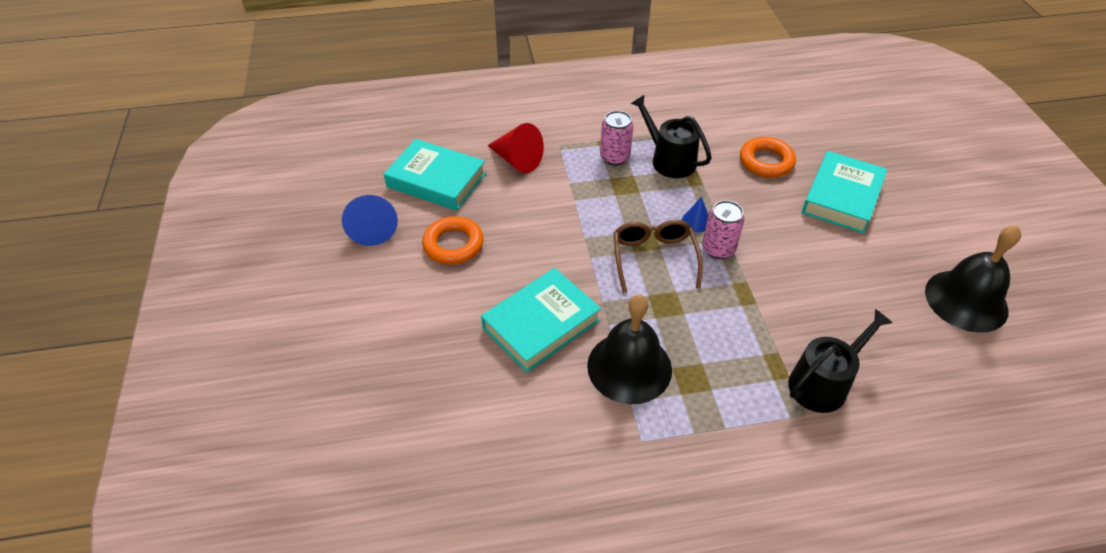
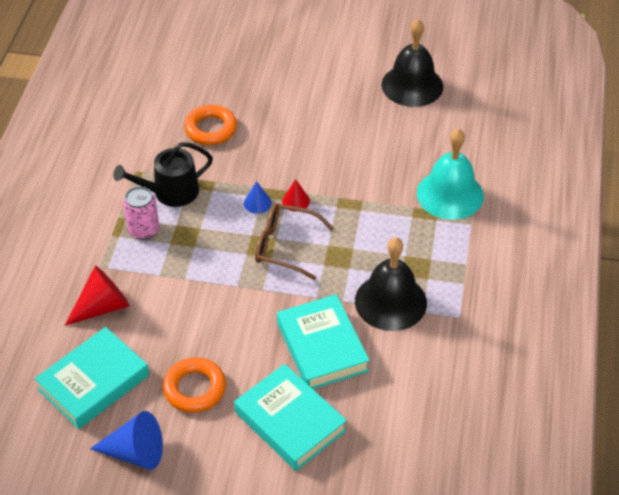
camera: 70 degrees left, 0 degrees up
pink can [702,200,745,259] -> red cone [282,179,310,212]
black watering can [788,309,893,413] -> turquoise bell [417,129,484,220]
turquoise book [802,151,887,234] -> turquoise book moved to [234,364,347,471]

